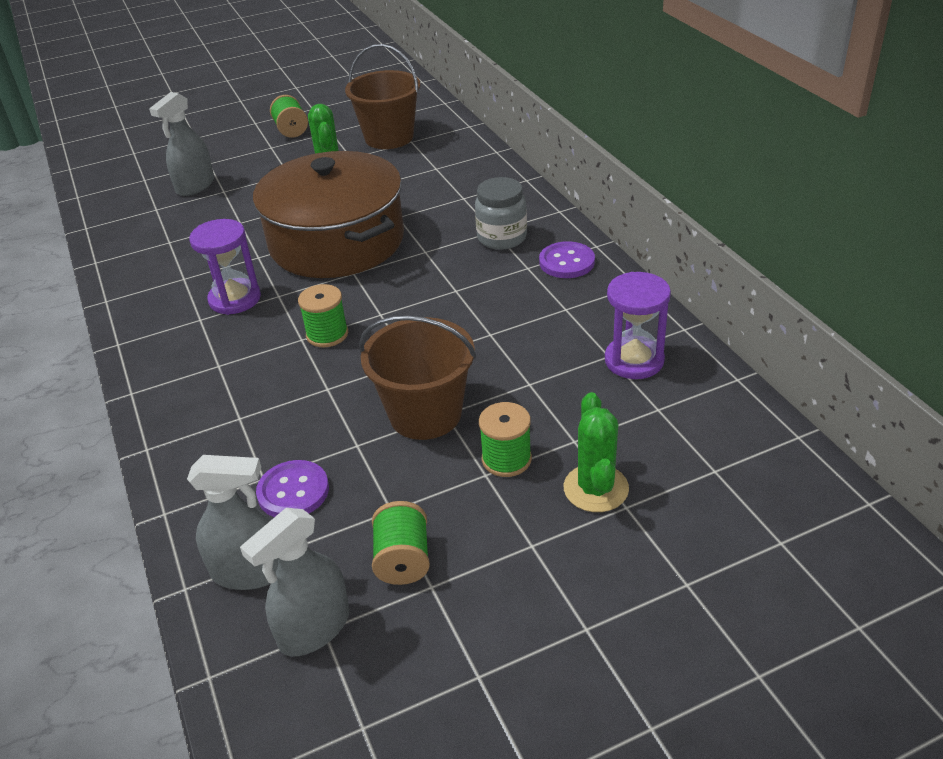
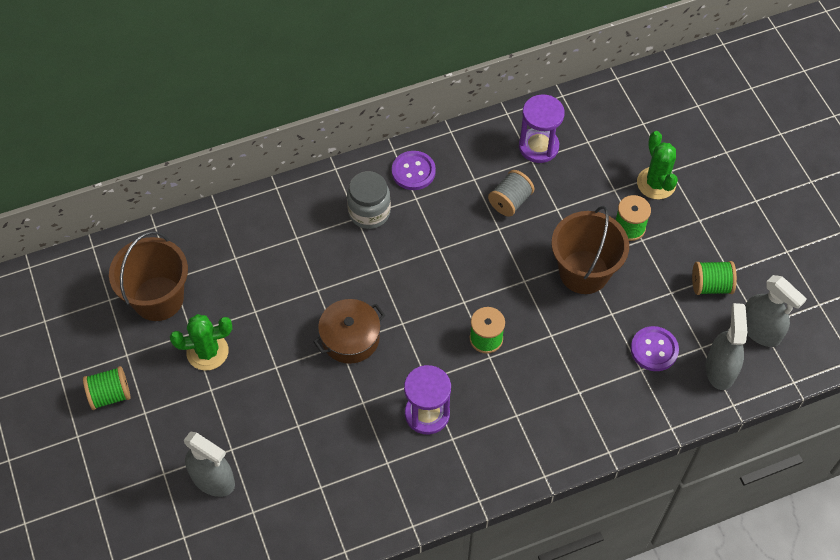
camera: 90 degrees left, 20 degrees up
brown pot [253,151,404,278] -> brown pot [313,299,385,364], size x0.48
green cactus [564,392,629,512] -> green cactus turned 75 degrees clockwise [637,131,678,200]
none -> grey spool [488,170,534,217]

